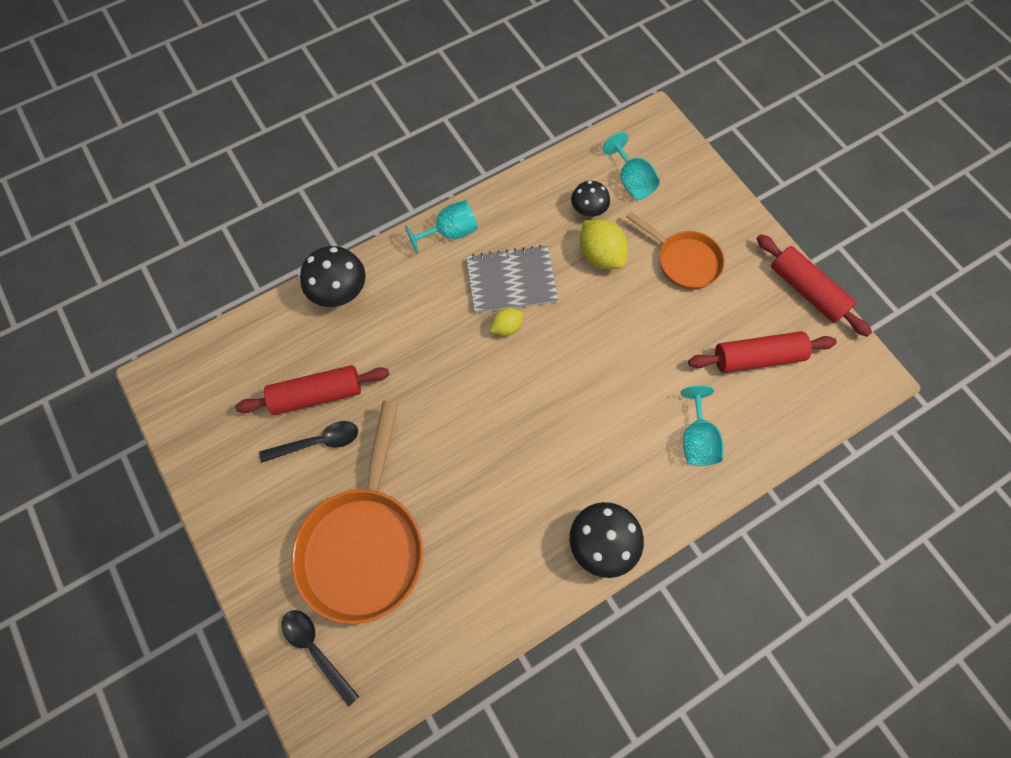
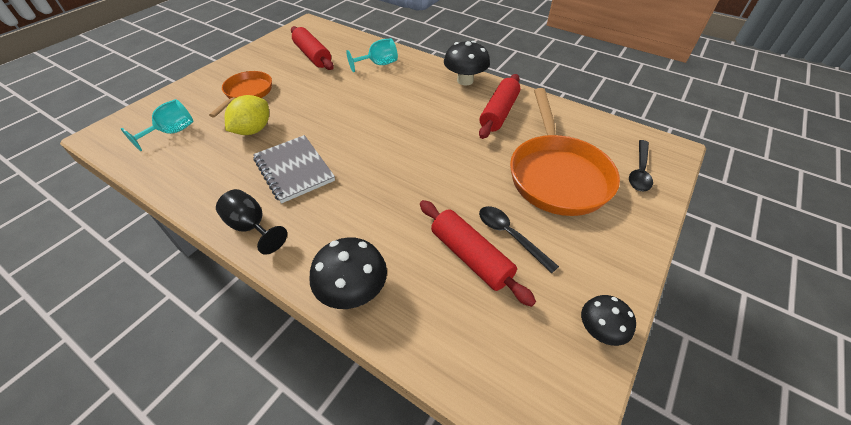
camera: 115 degrees left, 20 degrees down
orange pan [291,401,423,624] -> orange pan turned 105 degrees clockwise [510,88,620,216]
turquoise goblet [405,200,478,254] -> black goblet [216,189,287,255]
yellow lemon [490,308,524,336] -> none
black mushroom [571,181,610,217] -> black mushroom moved to [581,295,636,346]
red rolling pin [756,234,872,337] -> red rolling pin moved to [479,74,520,139]

